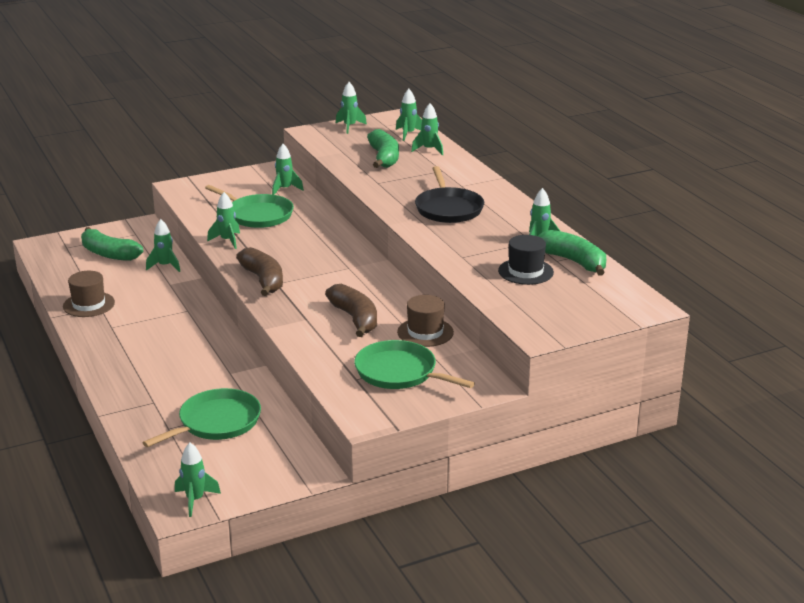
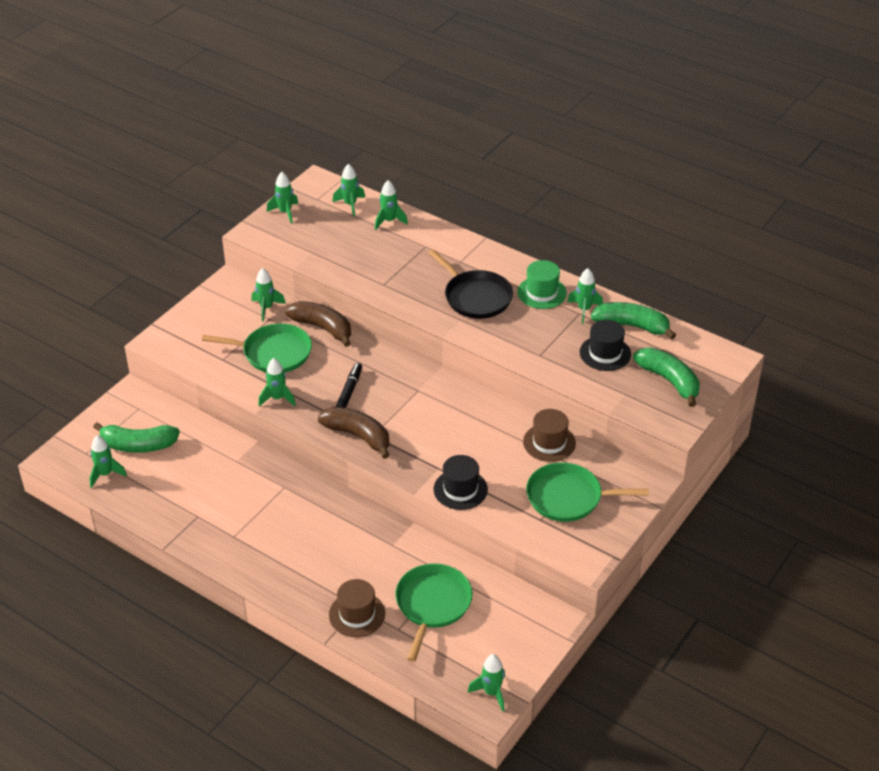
camera: 30 degrees left, 15 degrees up
brown hat [63,271,115,317] -> brown hat moved to [329,579,385,637]
green rocket [146,219,180,272] -> green rocket moved to [89,435,127,488]
brown banana [325,284,377,337] -> brown banana moved to [285,301,351,347]
green banana [367,129,399,168] -> green banana moved to [633,347,700,407]
none -> black marker [336,363,362,408]
none -> black hat [434,455,488,510]
none -> green hat [517,260,567,309]

